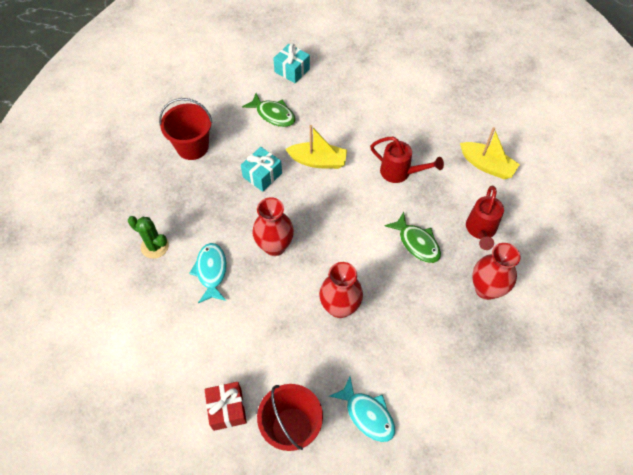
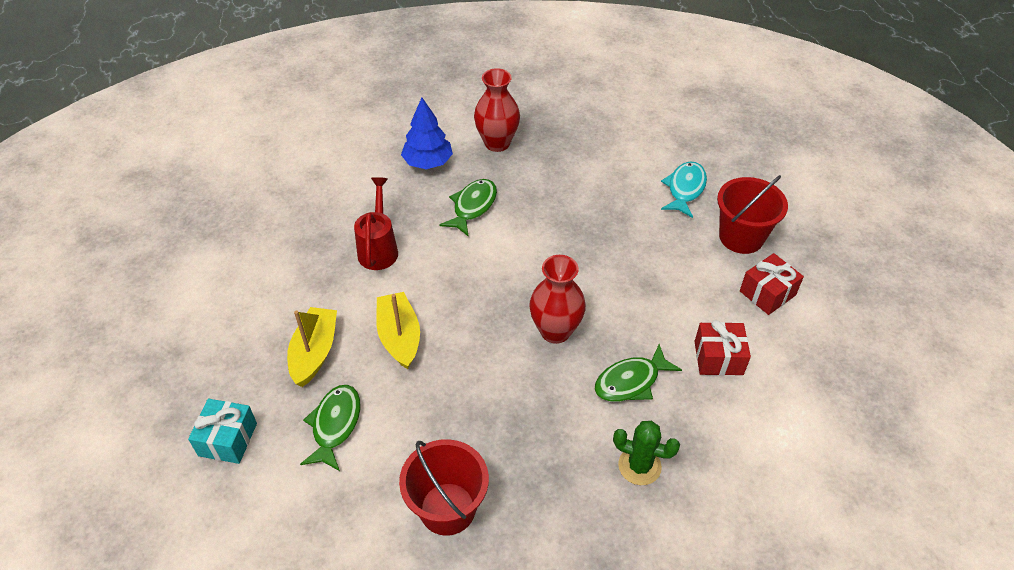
camera: 115 degrees left, 10 degrees down
green cactus [128,216,169,259] -> green cactus turned 75 degrees counterclockwise [613,421,680,485]
turquoise fish [189,243,227,303] -> green fish [595,344,682,402]
turquoise gift [241,147,282,192] -> none
red vase [319,262,363,318] -> none
yellow boat [460,127,520,179] -> yellow boat moved to [287,307,337,387]
red watering can [466,186,504,250] -> blue tree [401,98,453,169]
none -> red gift [694,320,751,375]

